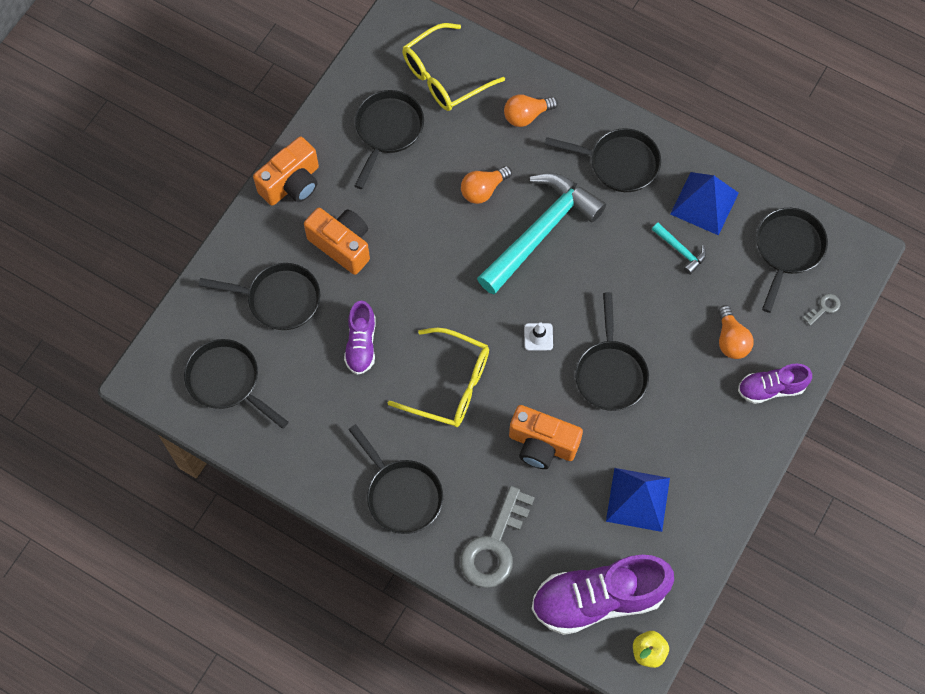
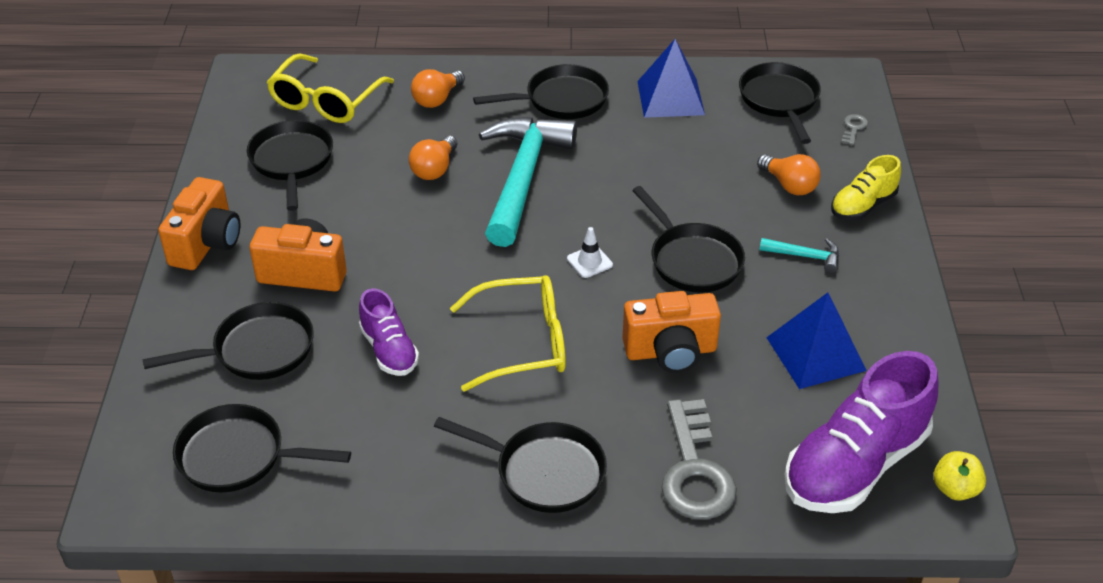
camera: 30 degrees left, 25 degrees down
turquoise hammer [652,223,706,275] -> turquoise hammer moved to [760,238,839,273]
purple shoe [738,364,812,404] -> yellow shoe [831,155,901,220]

